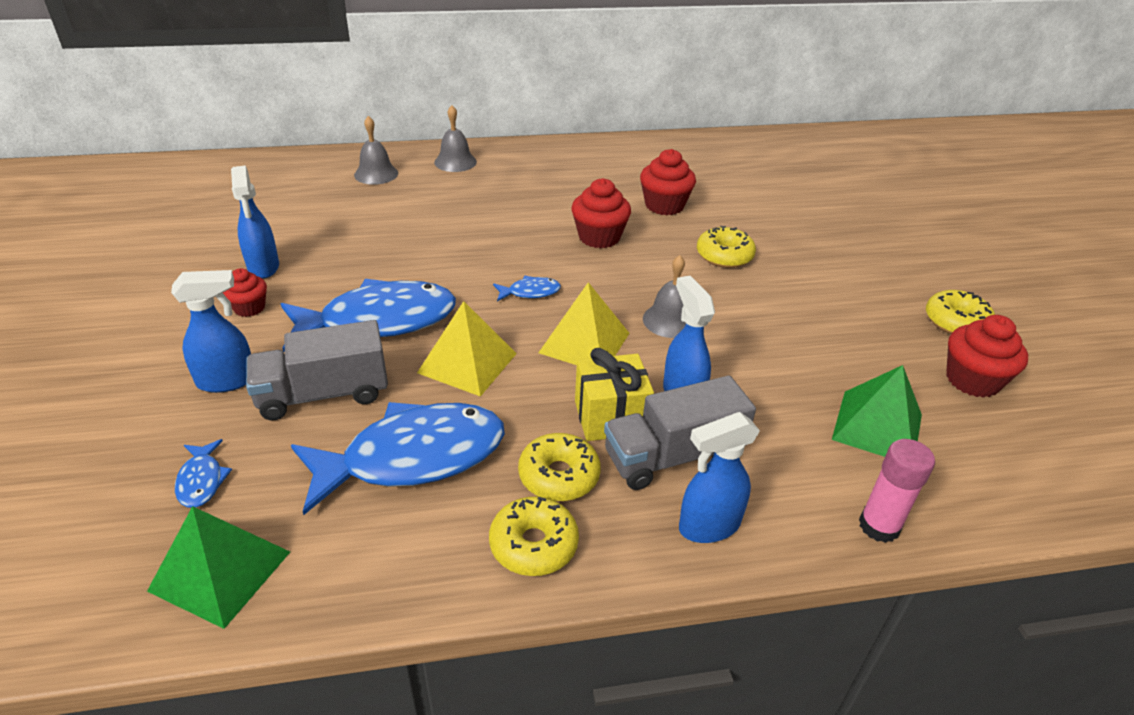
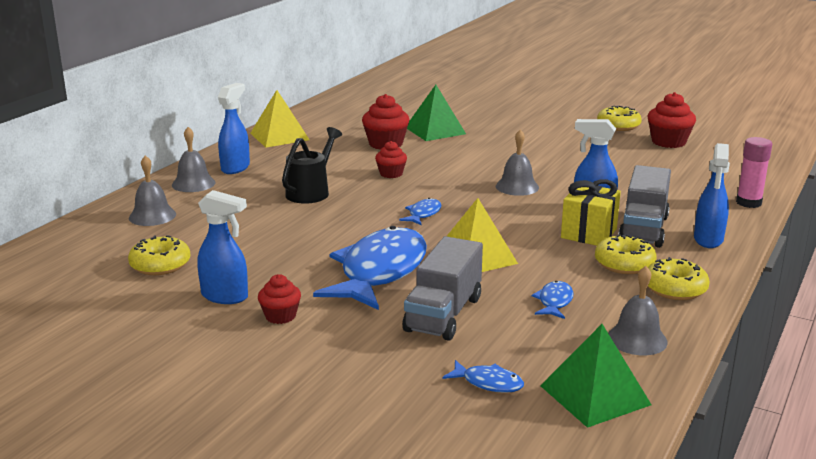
camera: 50 degrees left, 15 degrees down
blue spray bottle [171,270,251,393] -> blue spray bottle moved to [218,83,250,174]
blue fish [291,402,505,515] -> blue fish [532,281,574,319], size x0.41
yellow pyramid [538,282,629,365] -> yellow pyramid moved to [250,90,310,147]
red cupcake [571,178,631,248] -> red cupcake [375,141,407,178], size x0.62
yellow donut [697,226,756,268] -> yellow donut moved to [128,235,191,275]
green pyramid [832,365,922,457] -> green pyramid moved to [407,85,466,141]
none -> black watering can [282,127,342,204]
none -> grey bell [608,266,668,355]

